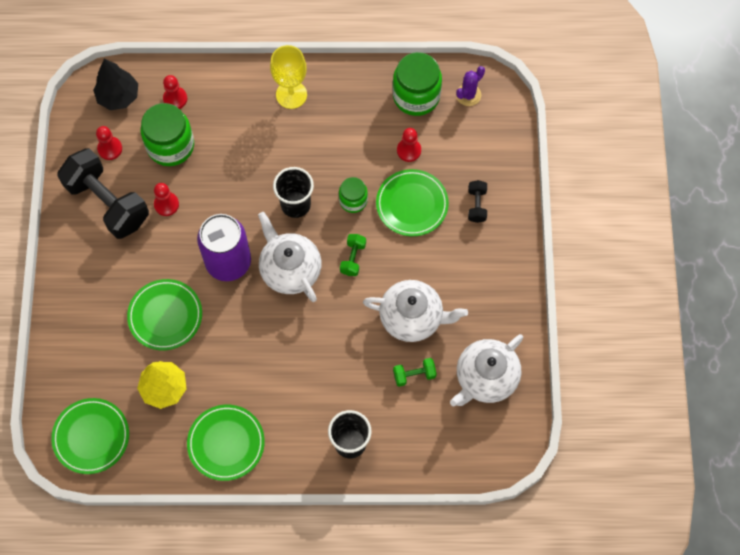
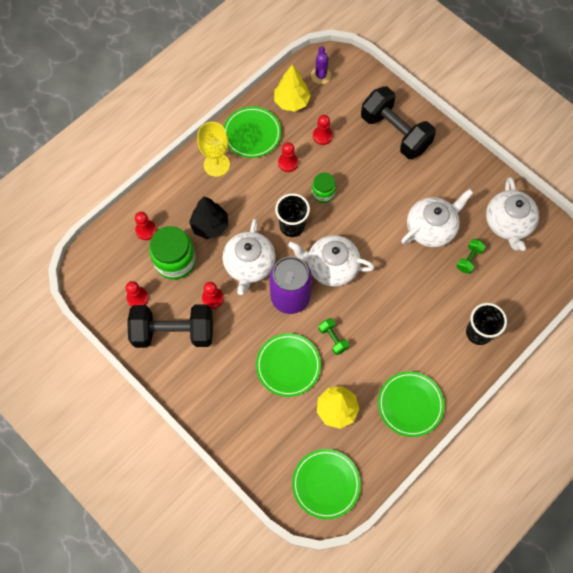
camera: 45 degrees left, 0 degrees up
black tree [93,59,138,110] -> black tree moved to [189,197,228,239]
green dumbbell [340,234,366,276] -> green dumbbell moved to [319,318,349,355]
green plate [376,169,449,236] -> green plate moved to [224,106,281,158]
green jar [393,52,442,116] -> yellow tree [274,64,311,112]
black dumbbell [468,180,487,223] -> black dumbbell [361,86,436,159], size x2.32
none -> white teapot [223,218,276,295]
none -> red pawn [278,142,298,172]

